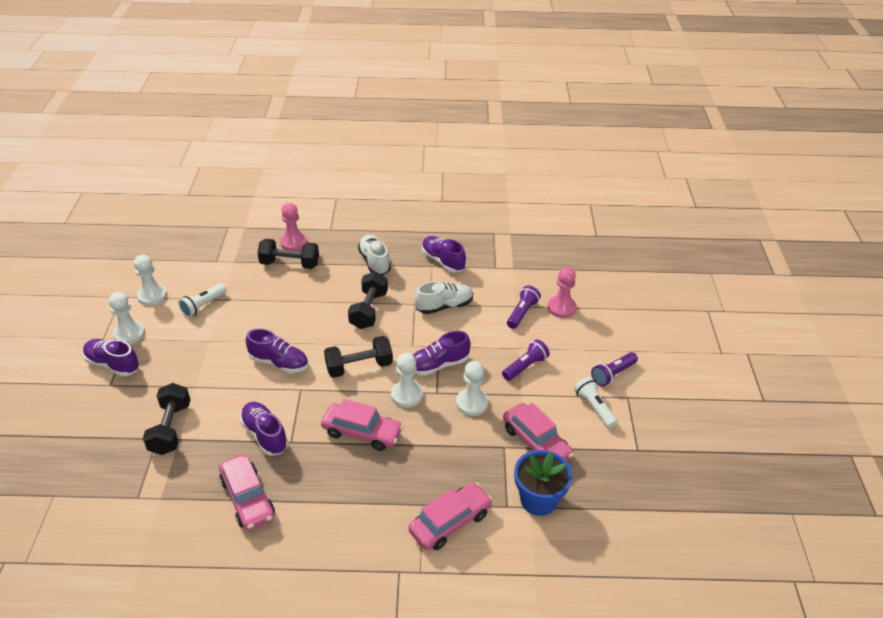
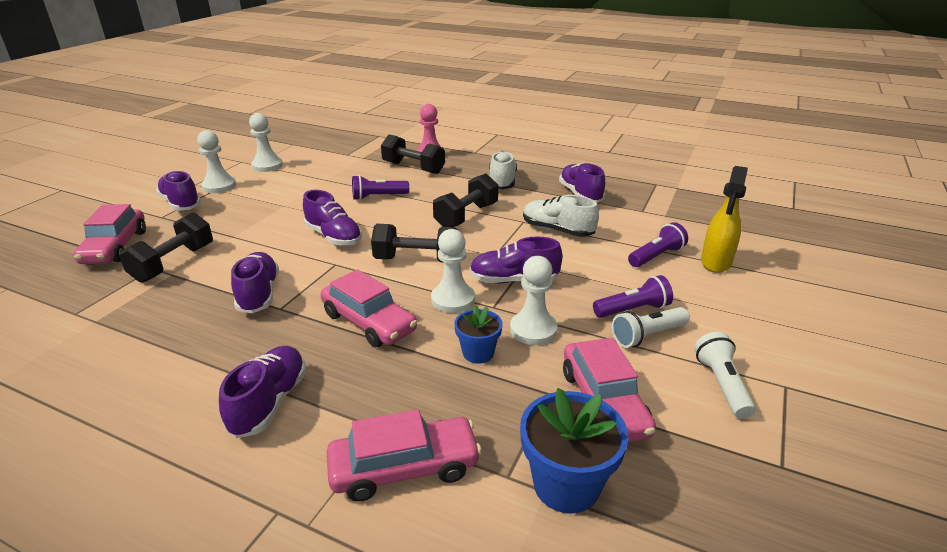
camera: 25 degrees right, 10 degrees down
white flashlight [178,283,227,317] -> white flashlight moved to [612,307,690,348]
pink car [219,454,275,531] -> pink car moved to [73,204,146,264]
white shoe [414,281,473,314] -> white shoe turned 150 degrees counterclockwise [523,195,599,237]
pink pawn [548,267,577,318] -> yellow spray bottle [701,166,748,273]
purple flashlight [591,352,638,387] -> purple flashlight moved to [352,175,409,200]
none -> purple shoe [219,346,306,438]
none -> blue flower pot [454,305,503,364]

